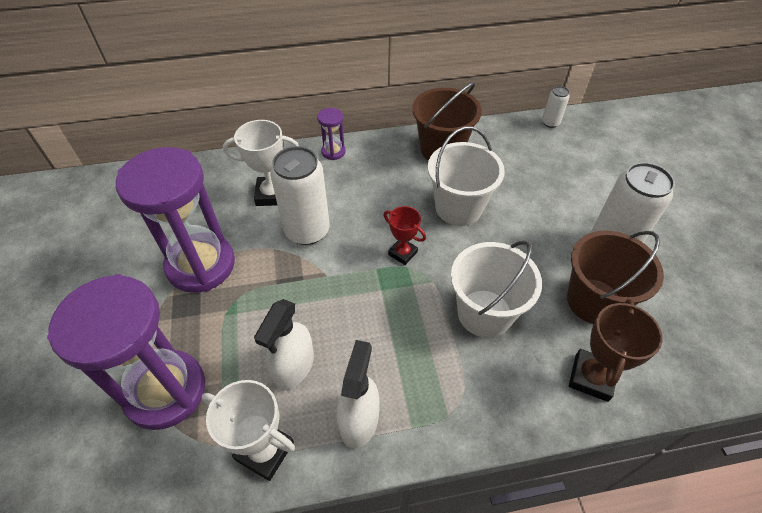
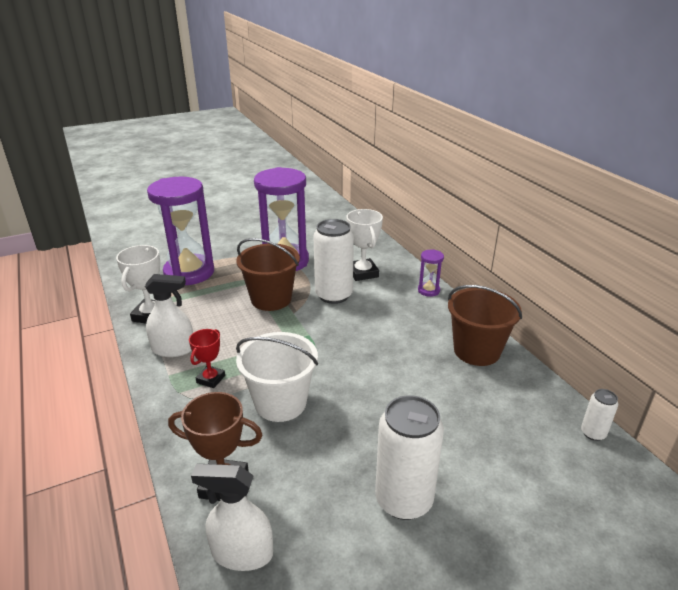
camera: 75 degrees right, 20 degrees down
white spray bottle [254,299,314,390] -> white spray bottle moved to [191,464,273,571]
red trophy [383,206,426,265] -> red trophy moved to [189,329,225,388]
white bucket [428,126,505,226] -> none
brown bucket [567,230,664,324] -> brown bucket moved to [236,238,300,311]

